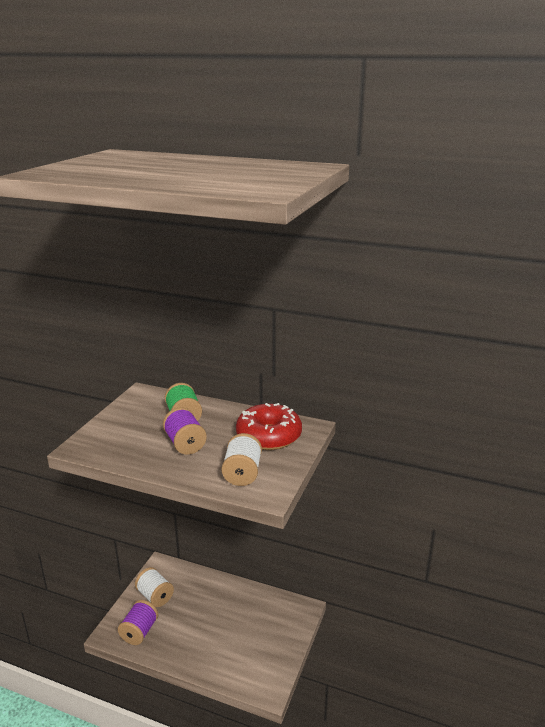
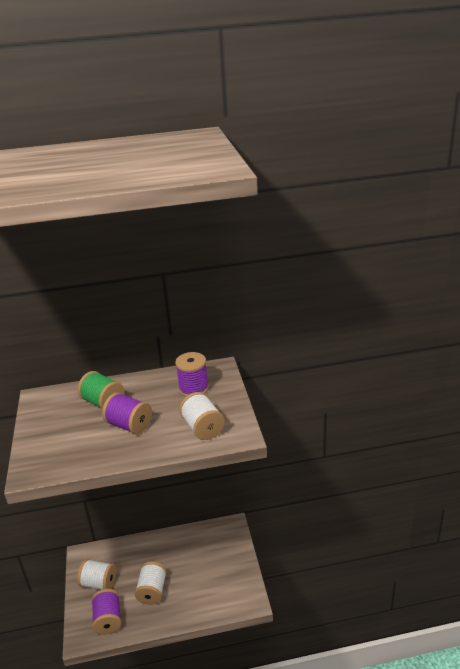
camera: 30 degrees left, 5 degrees up
red donut [236,403,302,450] -> purple spool [175,352,209,397]
none -> white spool [135,561,167,605]

